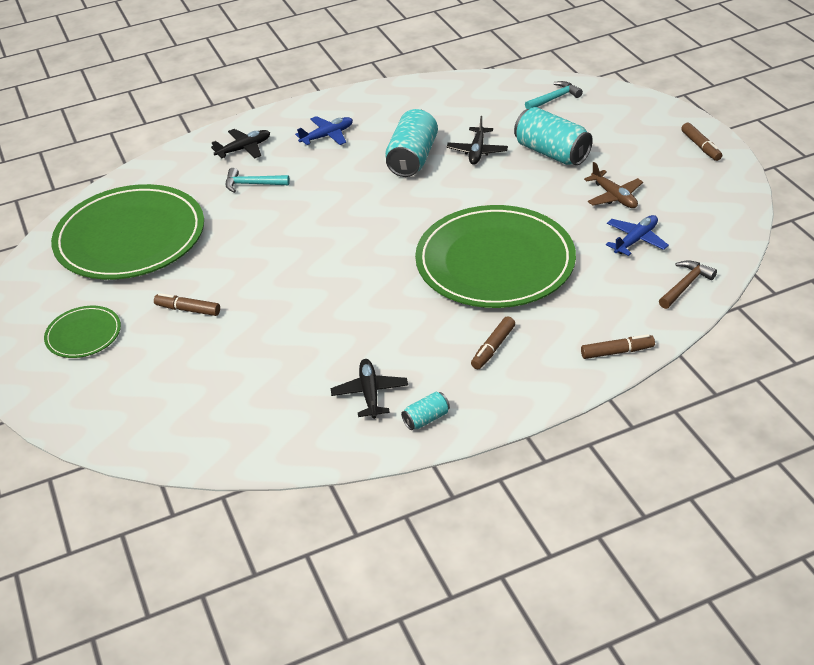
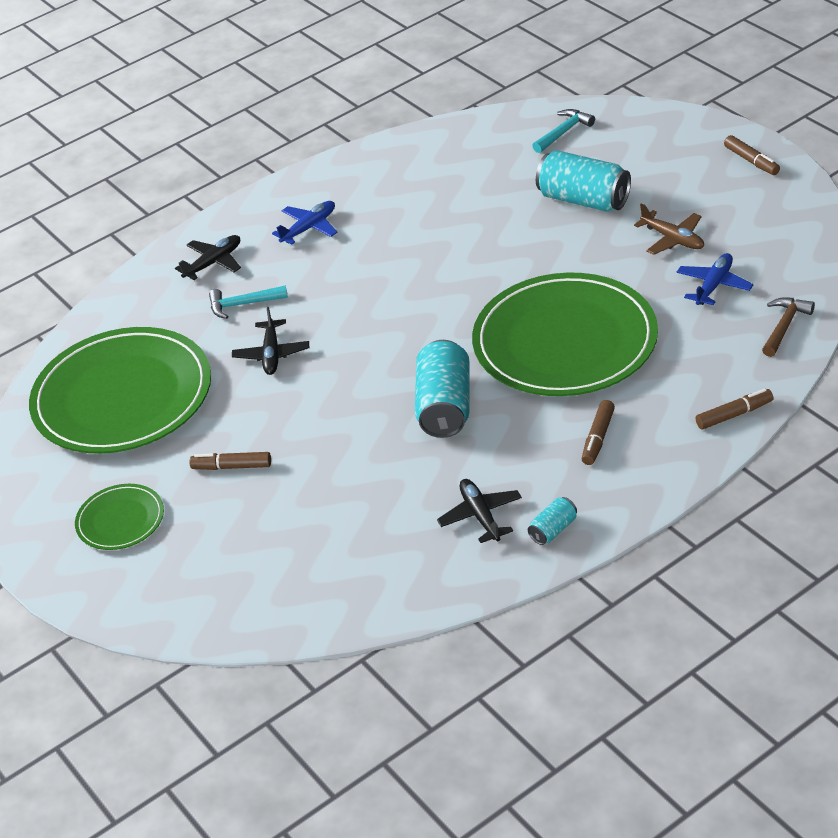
camera: 10 degrees left, 0 degrees up
turquoise can [385,109,438,177] -> turquoise can moved to [415,340,469,438]
black plane [447,116,508,165] -> black plane moved to [232,307,309,375]

